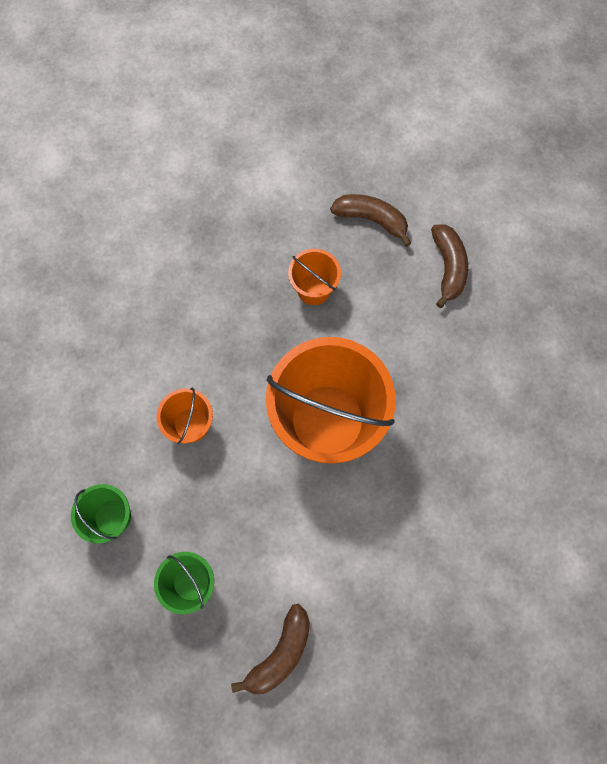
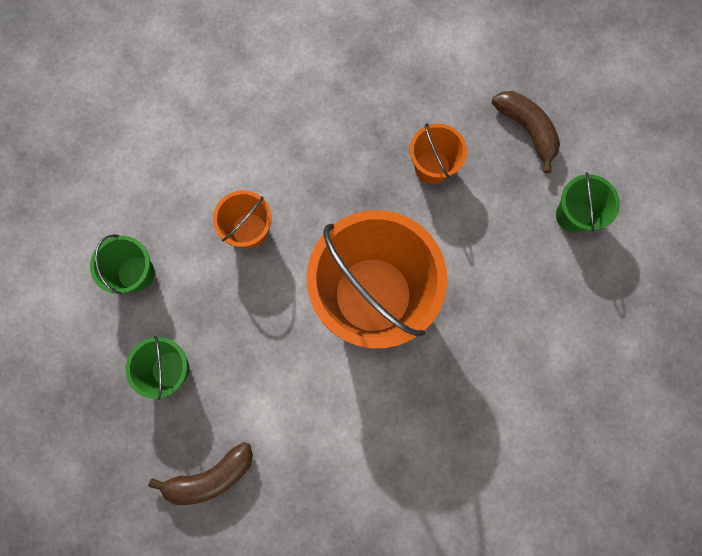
camera: 30 degrees right, 5 degrees up
brown banana [431,224,468,308] -> green bucket [556,172,620,233]

